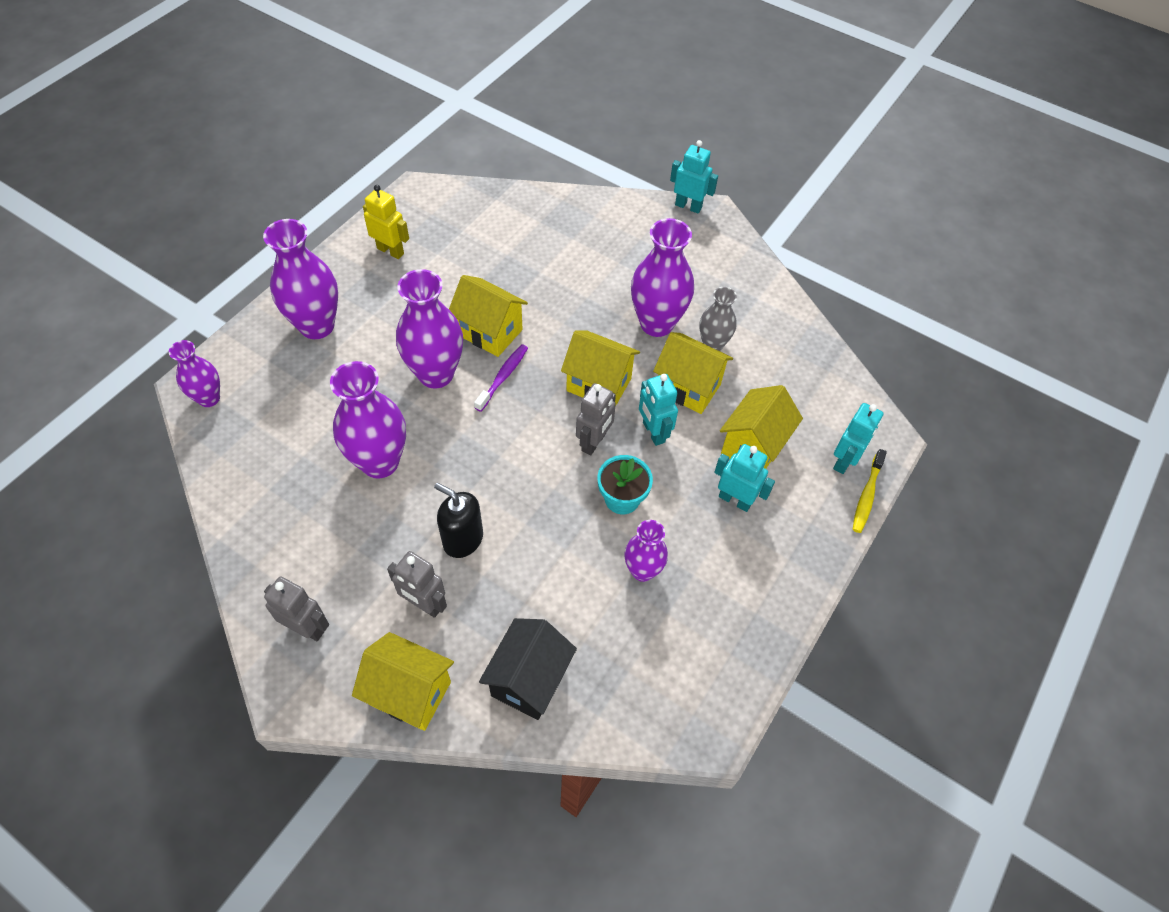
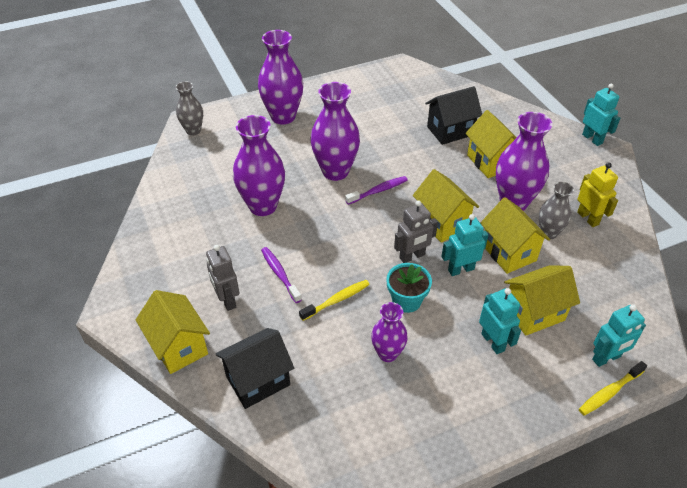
camera: 35 degrees right, 10 degrees down
purple vase [169,340,220,407] -> grey vase [176,81,203,136]
grey robot [264,576,329,641] -> none
yellow robot [363,185,409,259] -> yellow robot moved to [577,162,618,227]
black soap dispenser [434,483,483,558] -> purple toothbrush [261,247,302,303]
yellow house [449,275,528,357] -> yellow house moved to [465,110,517,178]
turquoise robot [639,374,678,446] -> turquoise robot turned 60 degrees clockwise [442,214,488,276]
none -> yellow toothbrush [299,280,370,321]
none -> black house [425,86,482,145]

